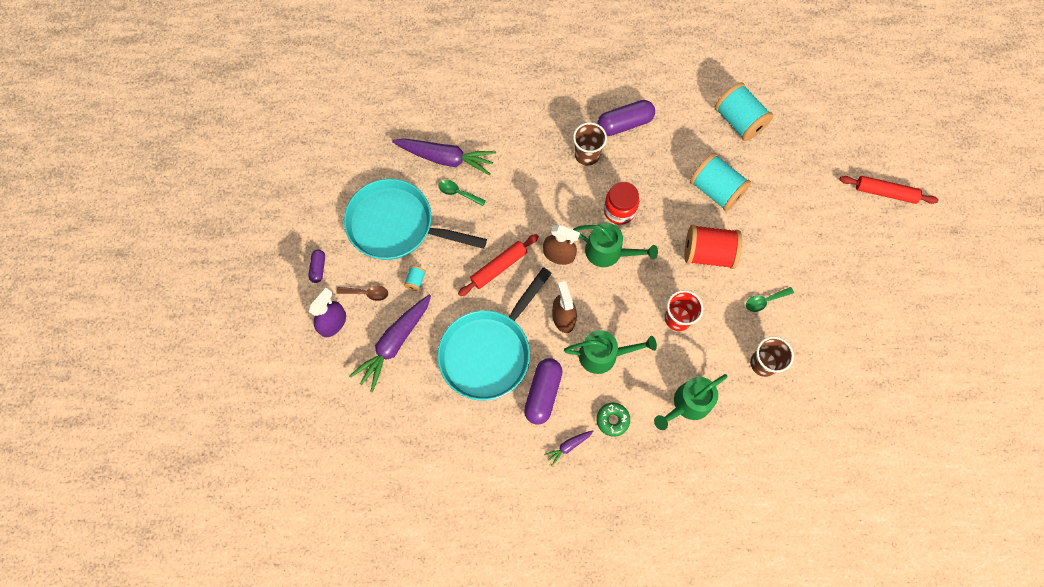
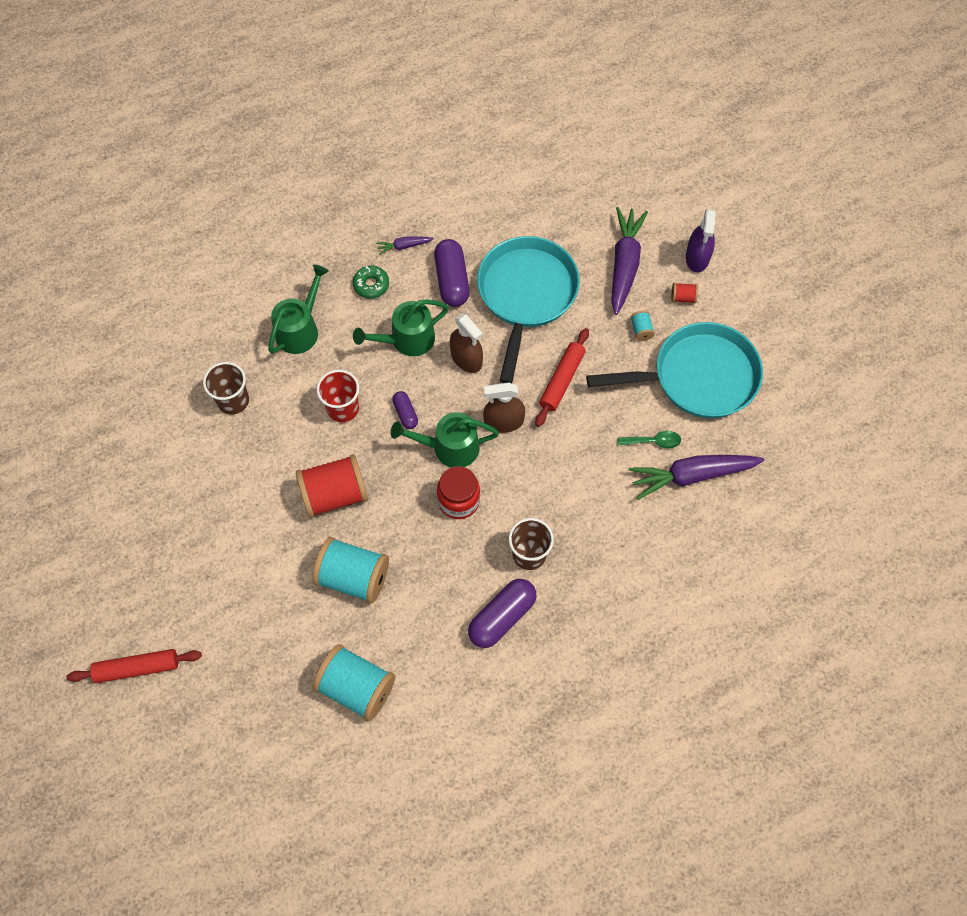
camera: 155 degrees right, 5 degrees down
purple capsule [308,249,325,283] -> purple capsule moved to [393,391,418,429]
brown spoon [336,286,388,301] -> red spool [671,283,698,303]
purple carrot [544,430,594,466] -> purple carrot turned 135 degrees counterclockwise [376,236,434,255]
green spoon [746,287,794,312] -> none

